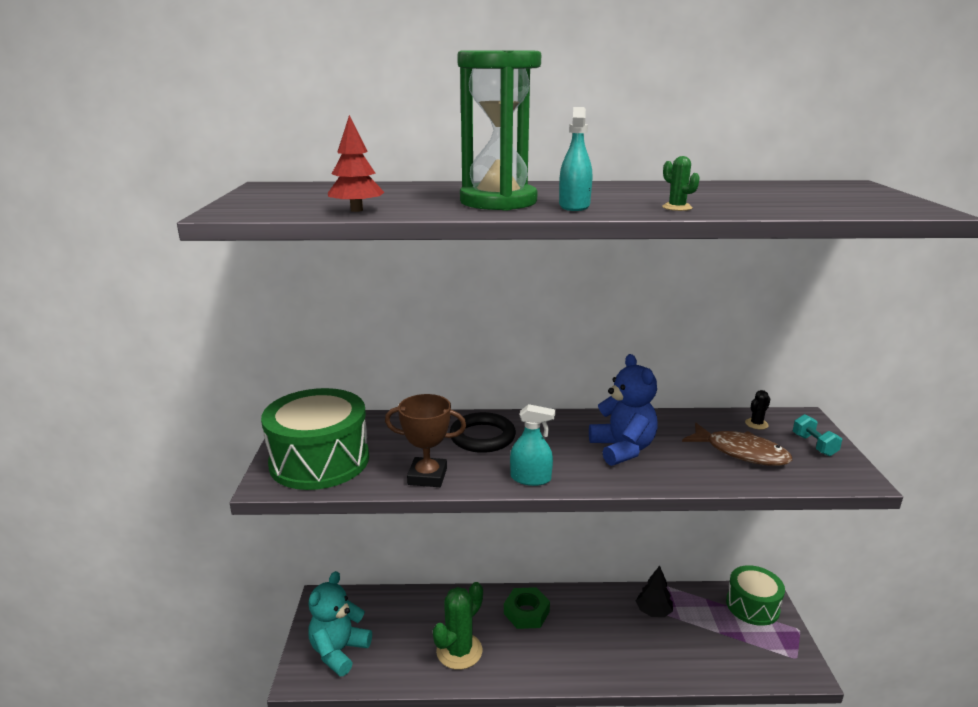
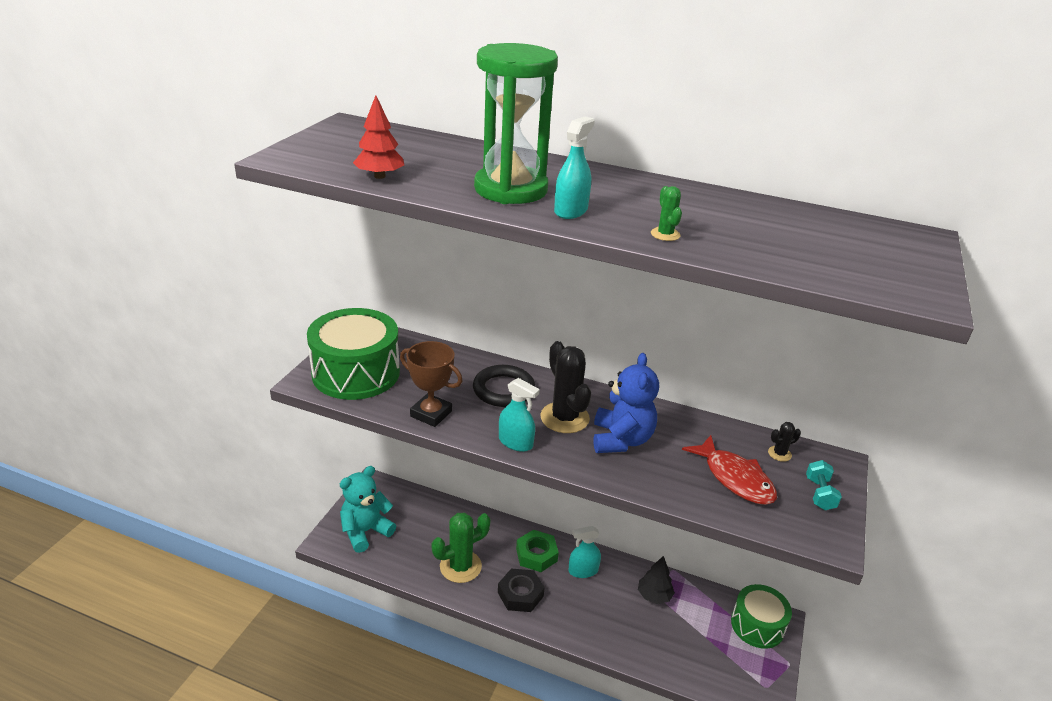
camera: 20 degrees right, 10 degrees up
brown fish [682,423,792,466] -> red fish [682,435,777,505]
none -> black nut [498,569,545,612]
none -> black cactus [540,341,591,433]
none -> turquoise spray bottle [569,526,601,578]

